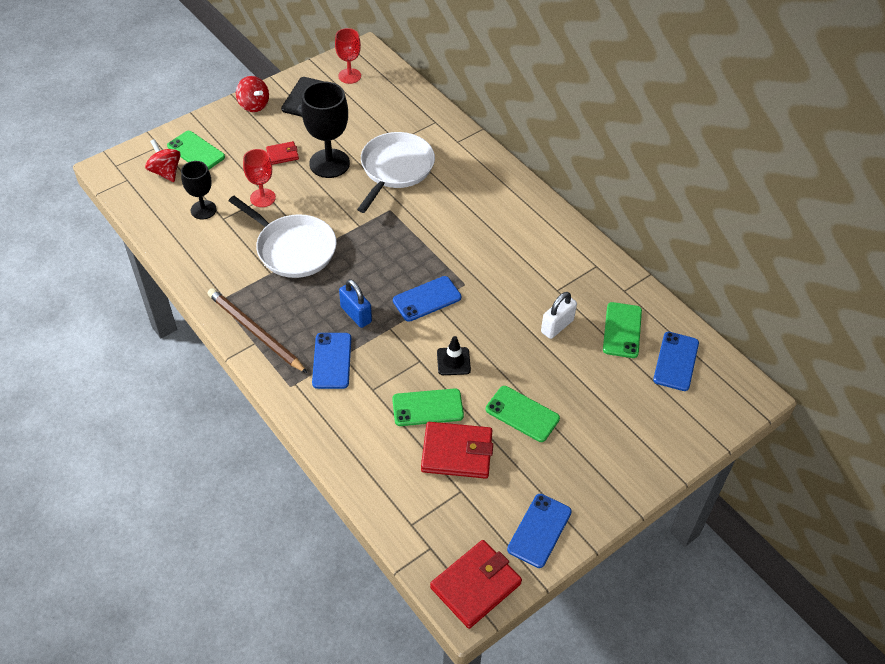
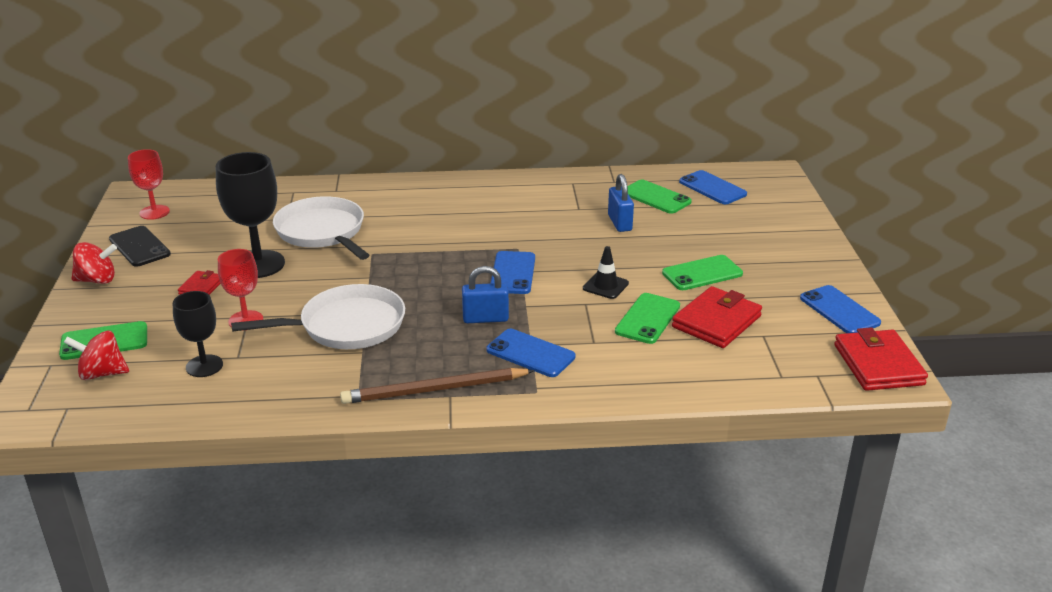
camera: 55 degrees left, 20 degrees down
white padlock [541,292,577,339] -> blue padlock [608,174,634,232]

